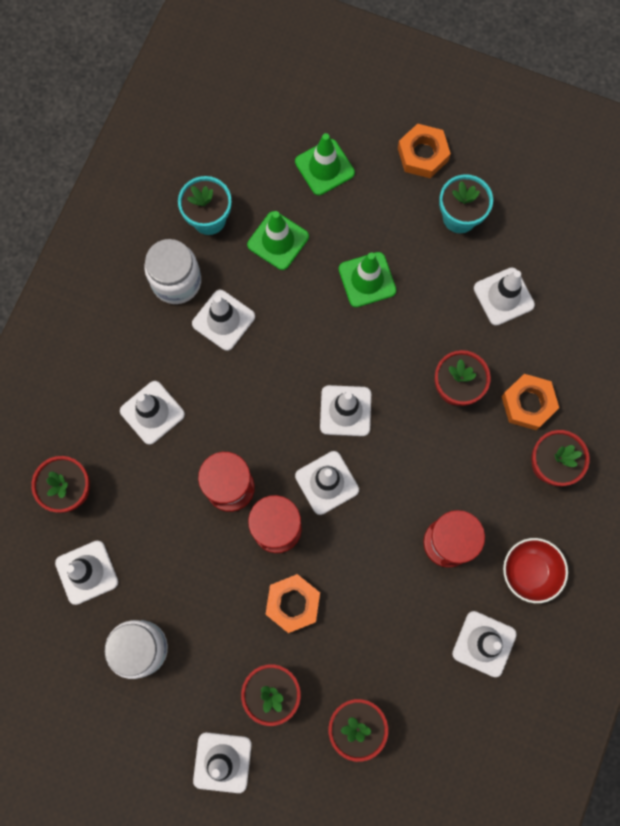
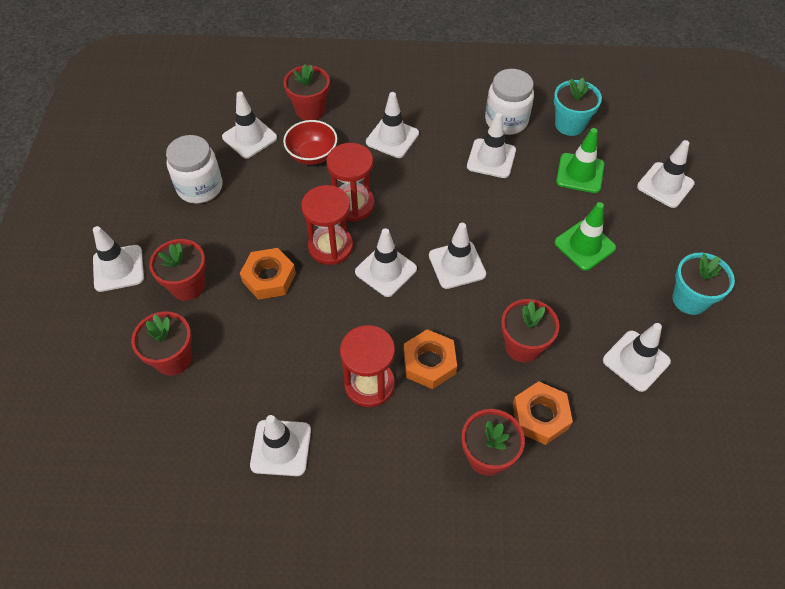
camera: 70 degrees right, 20 degrees down
green traffic cone [295,133,355,196] -> white traffic cone [637,140,695,208]
orange nut [398,124,451,178] -> orange nut moved to [404,329,457,389]
red bowl [503,538,568,603] -> red bowl moved to [283,120,337,165]

